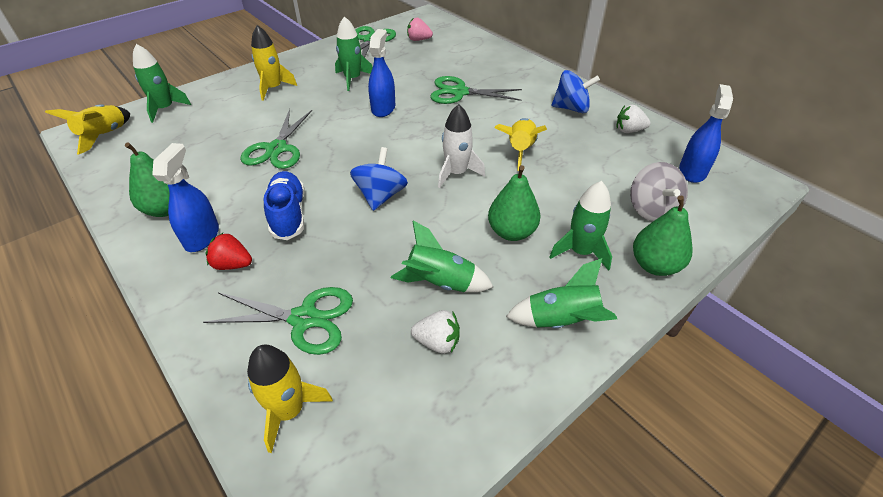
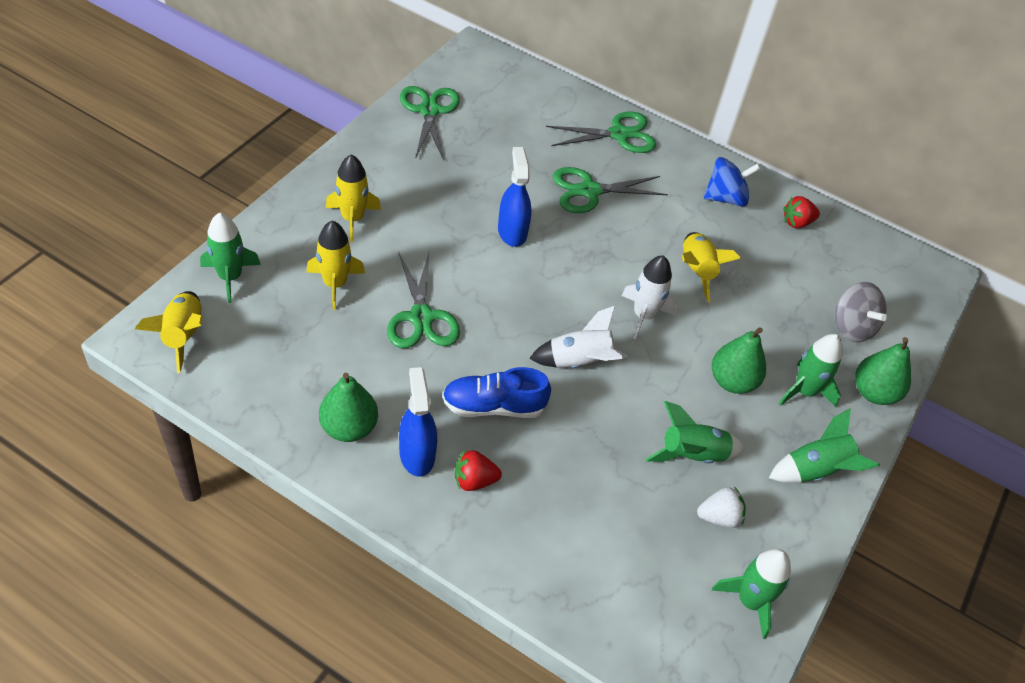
camera: 25 degrees left, 5 degrees up
green scissors [203,287,353,355] -> green scissors moved to [546,111,656,153]
yellow rocket [247,345,333,453] -> yellow rocket moved to [306,221,365,310]
blue shoe [264,171,305,240] -> blue shoe turned 60 degrees counterclockwise [442,367,551,418]
green rocket [335,16,373,91] -> green rocket moved to [712,549,791,639]
blue spinning top [350,147,408,211] -> white rocket [529,306,627,368]
pink strawberry [407,18,433,41] -> none
white strawberry [617,105,651,133] -> red strawberry [783,196,820,228]
blue spray bottle [679,84,733,183] -> none

